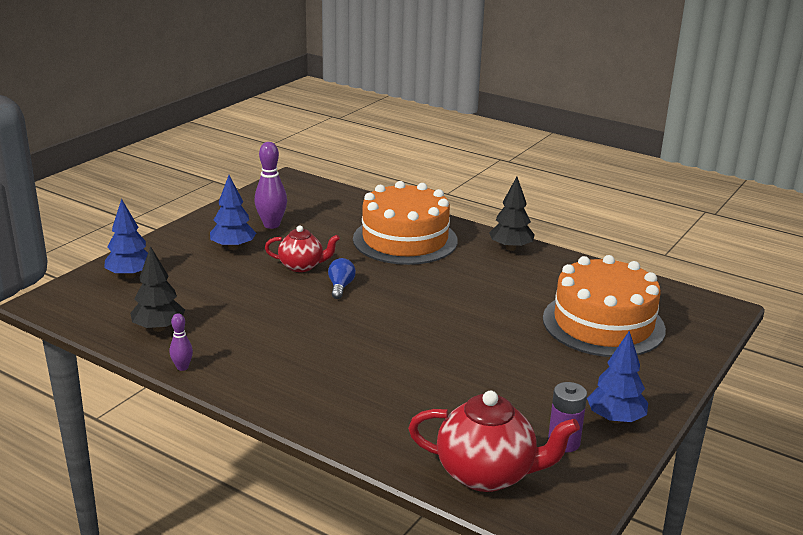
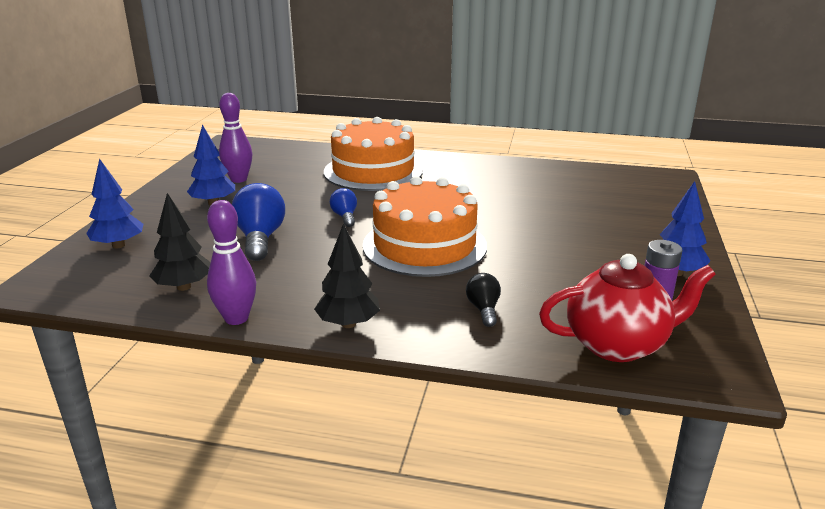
camera: 20 degrees left, 0 degrees up
purple bowling pin [170,313,193,371] -> purple bowling pin [207,200,256,325], size x1.83
red teapot [265,226,340,272] -> none
black tree [489,177,535,251] -> black tree moved to [314,223,380,328]
orange cake [543,255,666,357] -> orange cake moved to [363,176,487,277]
none -> blue light bulb [232,183,285,261]
none -> black light bulb [466,273,501,327]

